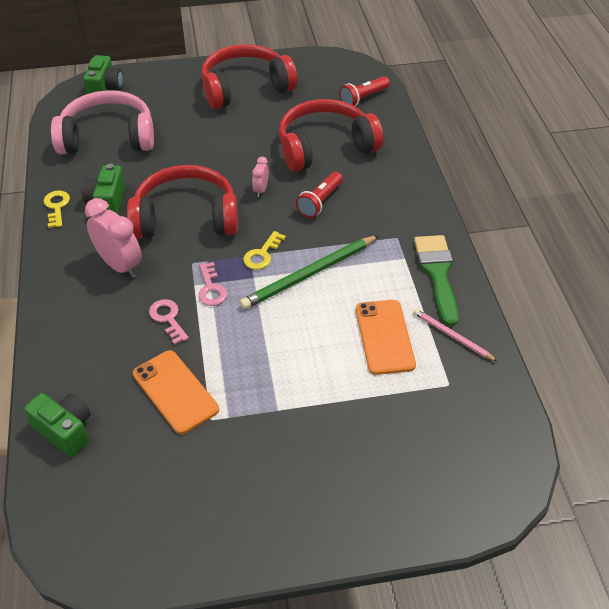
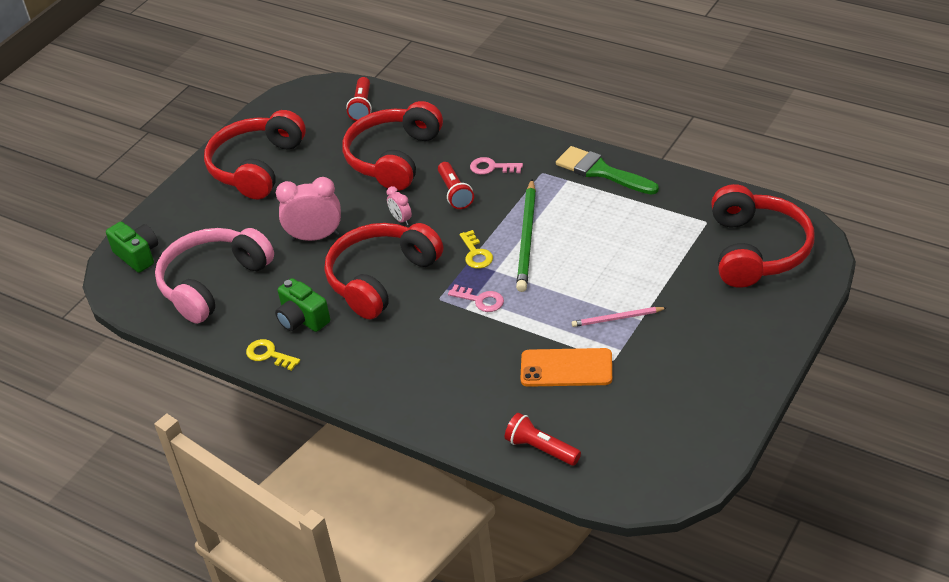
camera: 45 degrees left, 5 degrees down
green camera [24,393,91,457] -> red flashlight [505,413,581,466]
pink clock [85,198,142,278] -> pink clock moved to [276,177,341,241]
pink key [149,299,189,345] -> pink key moved to [470,157,523,175]
orange phone [356,300,416,375] -> none
pink pencil [413,309,498,362] -> pink pencil moved to [572,307,666,327]
none -> red headphones [711,184,815,288]

